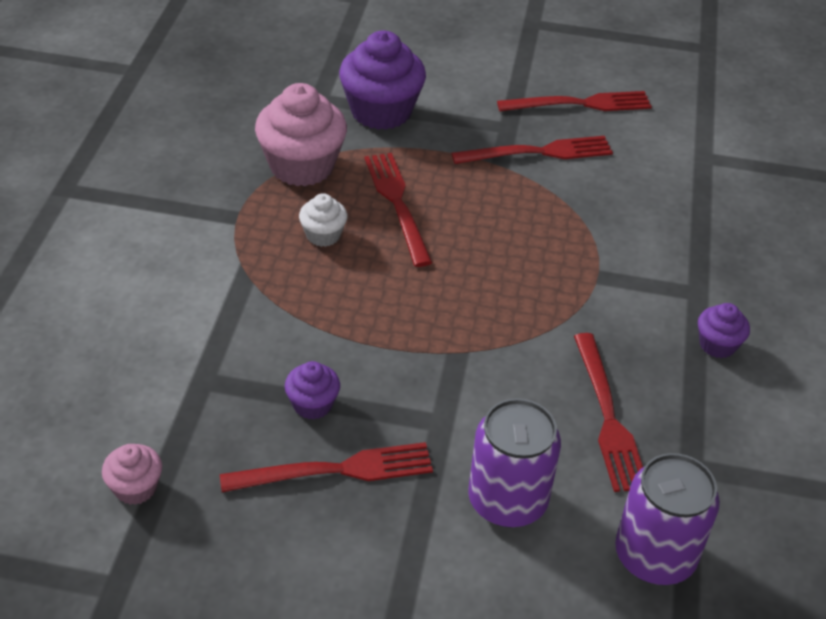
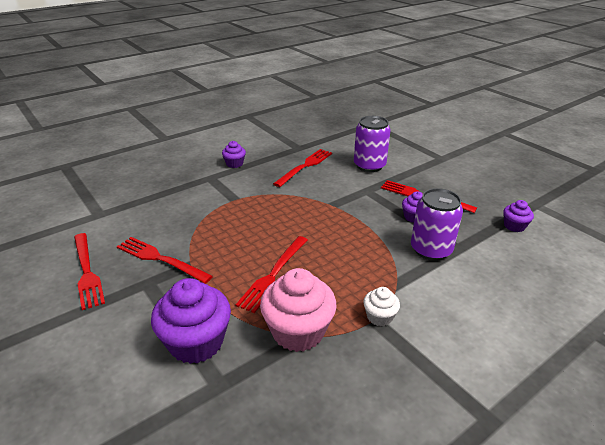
camera: 135 degrees left, 10 degrees down
pink cupcake [102,444,162,505] -> purple cupcake [503,200,534,232]
white cupcake [299,193,348,247] -> white cupcake moved to [363,287,400,326]
red fork [497,91,652,111] -> red fork turned 150 degrees counterclockwise [74,233,105,310]
purple can [615,453,720,585] -> purple can moved to [411,188,463,261]

